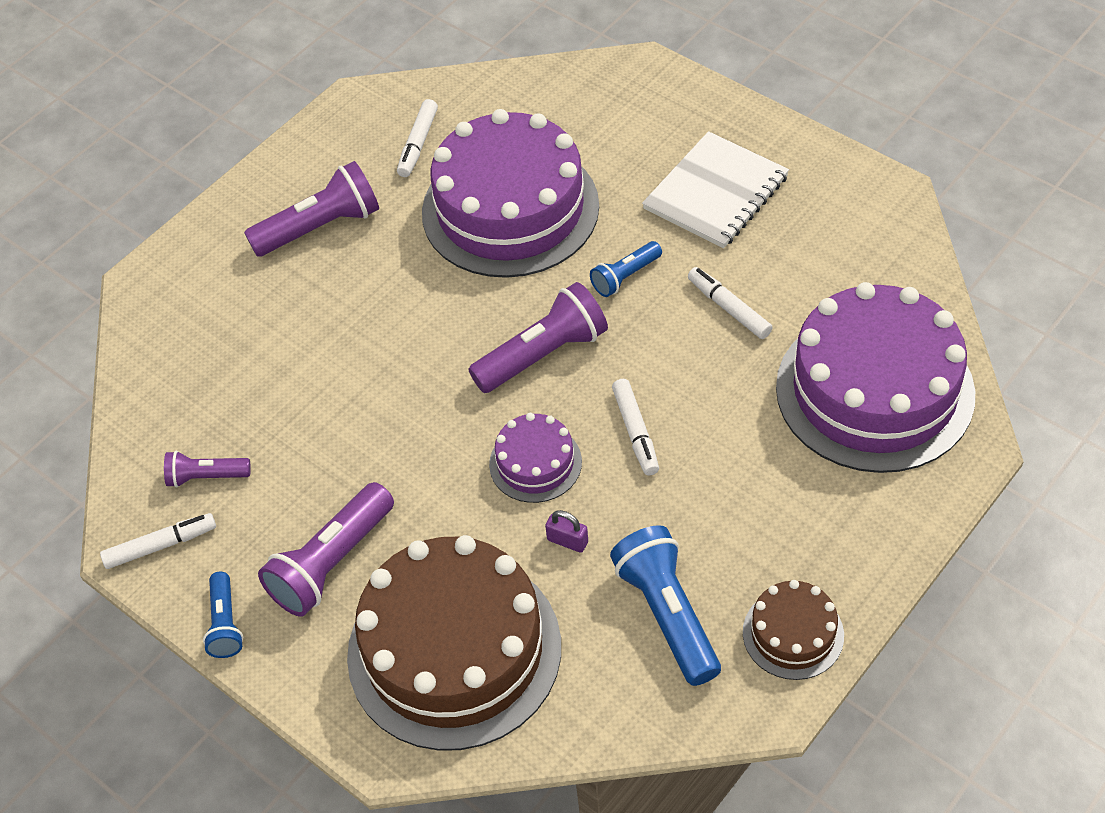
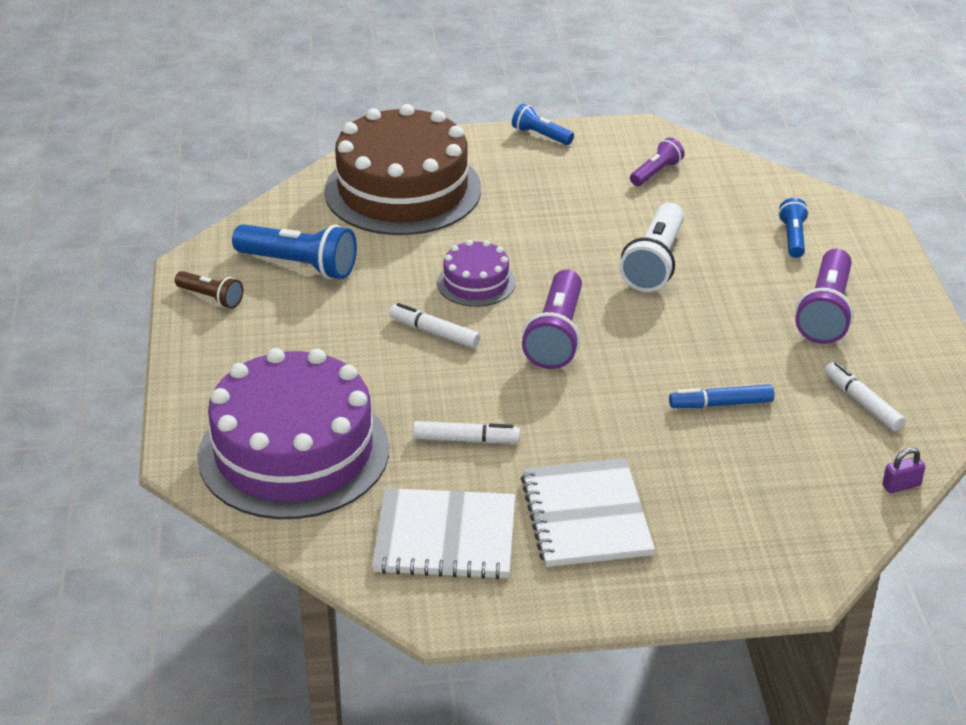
camera: 130 degrees right, 15 degrees down
white marker [100,513,216,569] -> none
purple flashlight [258,482,394,617] -> none
purple cake [422,109,599,278] -> blue marker [669,384,774,408]
purple padlock [545,510,588,553] -> purple padlock moved to [882,447,925,493]
blue flashlight [590,241,662,297] -> blue flashlight moved to [778,198,809,258]
brown cake [743,580,844,680] -> brown flashlight [175,271,243,309]
none -> white notebook [372,488,515,579]
none -> white flashlight [619,203,684,292]

